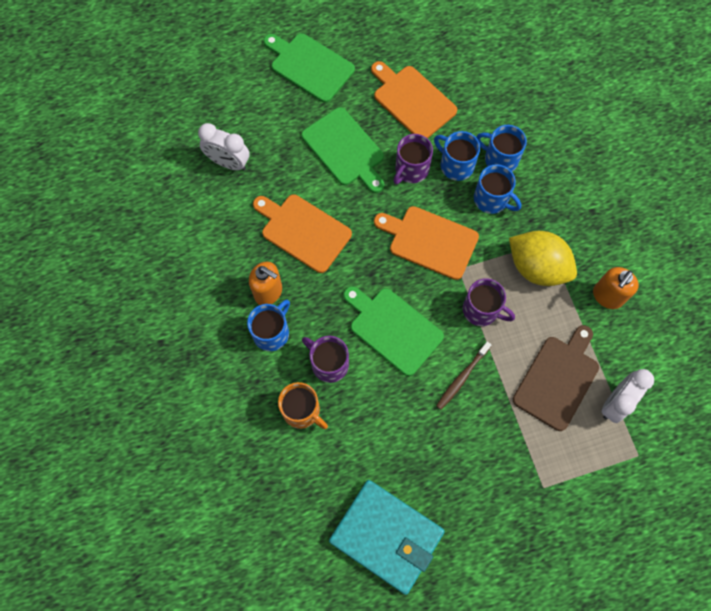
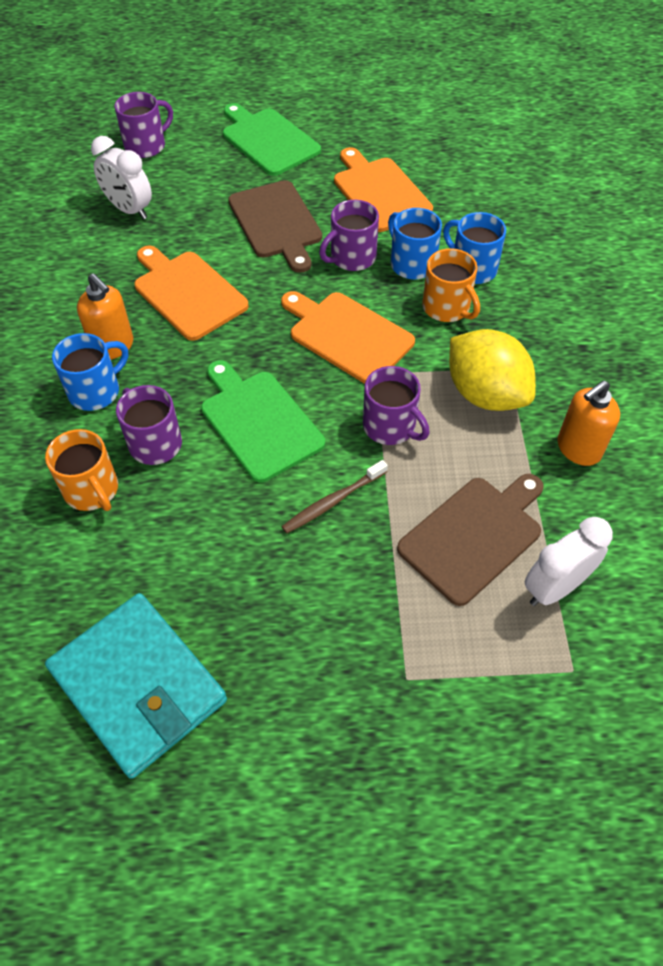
camera: 15 degrees right, 15 degrees down
green cutting board [301,107,384,193] -> brown cutting board [228,180,322,273]
blue mug [474,164,521,214] -> orange mug [422,248,480,322]
none -> purple mug [114,92,173,158]

